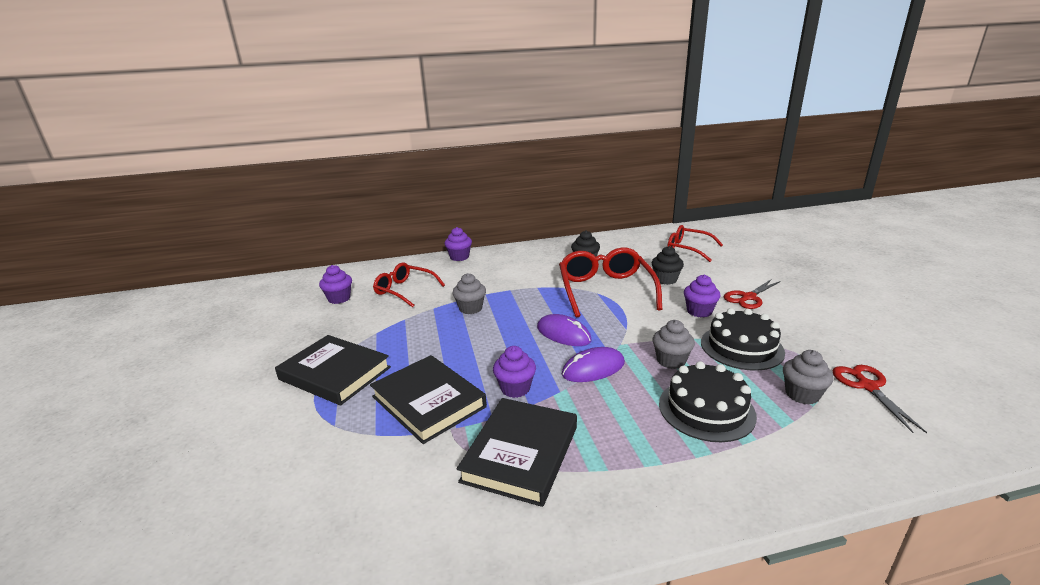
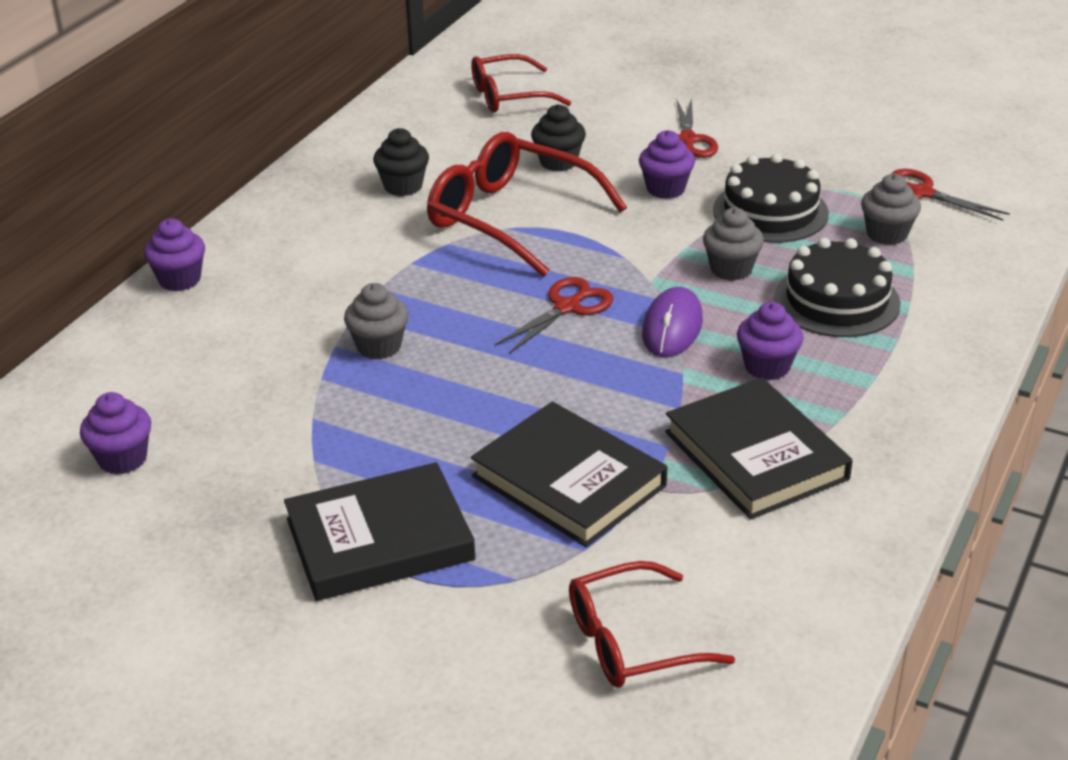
camera: 50 degrees left, 10 degrees up
black book [370,355,487,444] -> black book turned 45 degrees clockwise [471,402,667,547]
red glasses [373,263,445,307] -> red glasses moved to [569,561,735,688]
purple cupcake [493,346,536,398] -> purple cupcake moved to [737,302,803,380]
purple mouse [537,314,592,346] -> red scissors [495,277,613,354]

